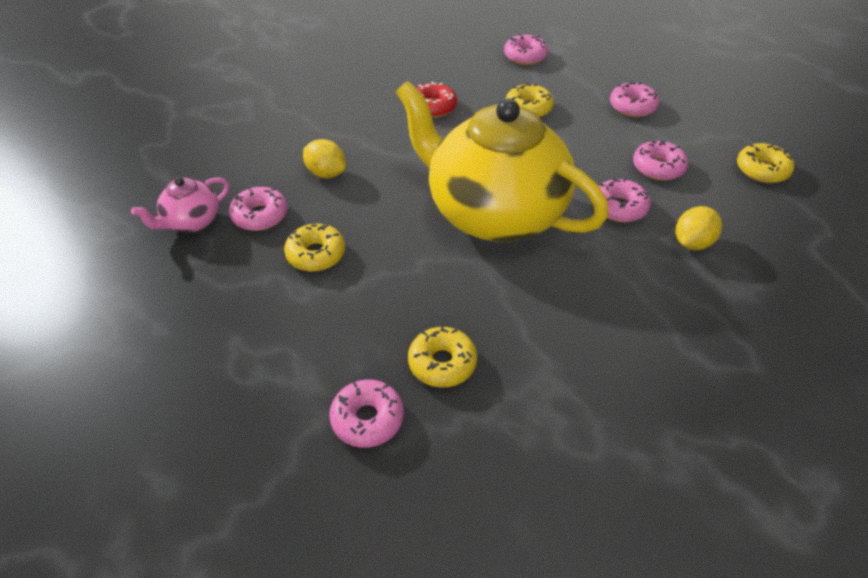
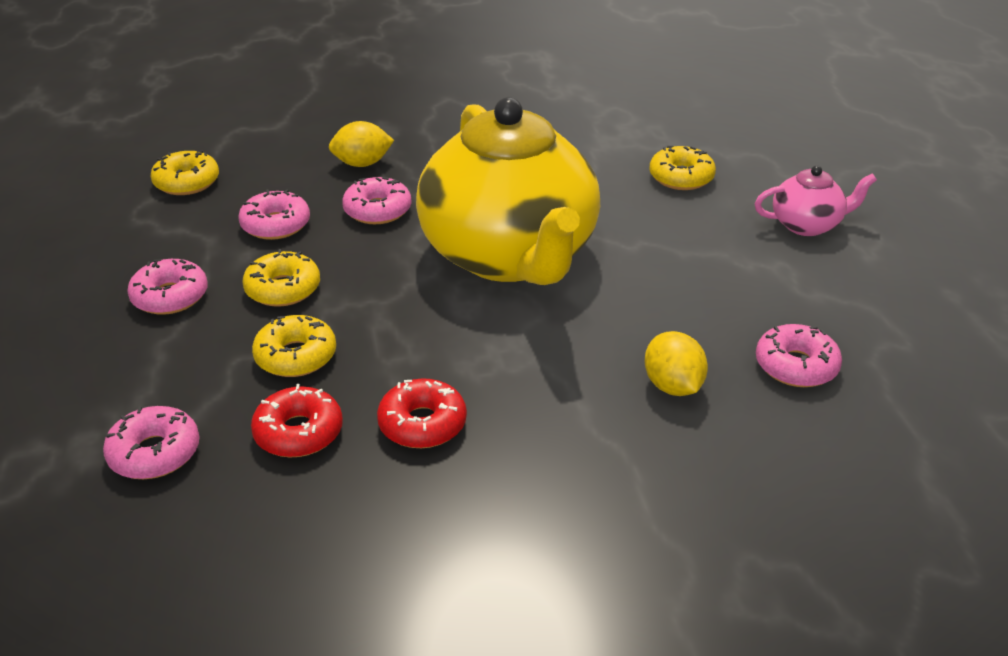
camera: 145 degrees left, 10 degrees down
pink teapot [131,177,229,232] -> pink teapot moved to [755,165,877,236]
yellow donut [284,224,345,272] -> yellow donut moved to [242,249,320,307]
pink donut [329,380,404,448] -> none
none -> red donut [251,384,343,457]

